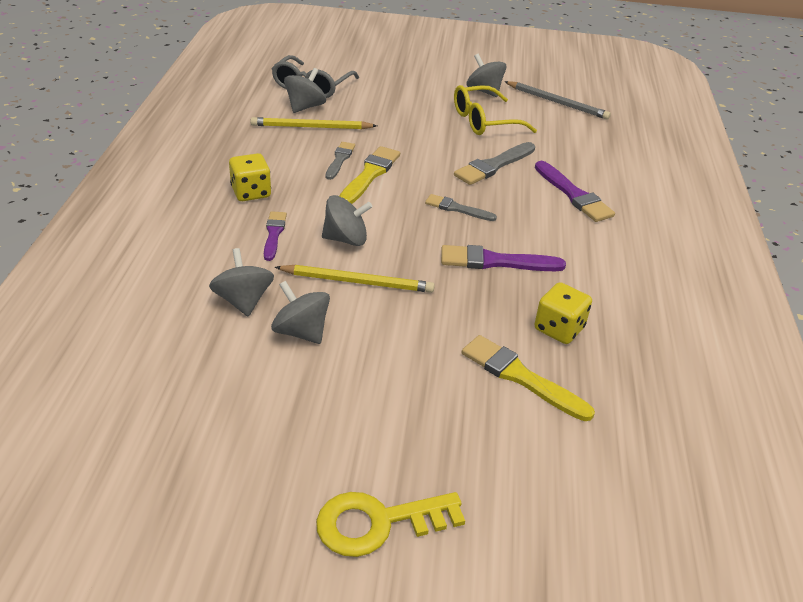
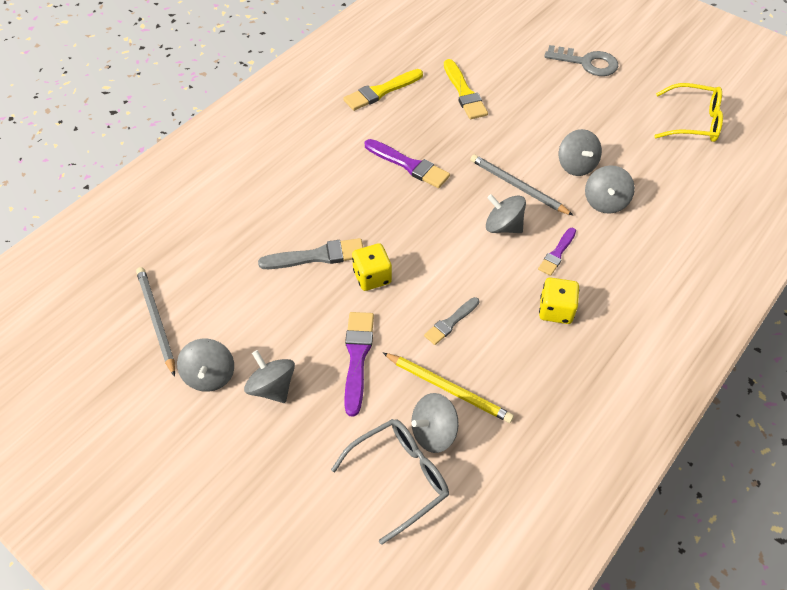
camera: 145 degrees left, 15 degrees up
yellow pencil [275,265,435,293] -> grey pencil [470,154,574,216]
yellow key [316,492,465,557] -> grey key [544,45,619,76]
yellow brush [339,146,400,204] -> yellow brush moved to [343,69,423,111]
grey brush [425,194,497,221] -> none
yellow glasses [454,85,537,135] -> yellow glasses moved to [654,83,723,142]
yellow dice [534,282,592,344] -> yellow dice moved to [352,243,392,291]
purple brush [535,161,615,222] -> purple brush moved to [344,312,374,416]
none -> grey spinning top [244,350,295,403]

